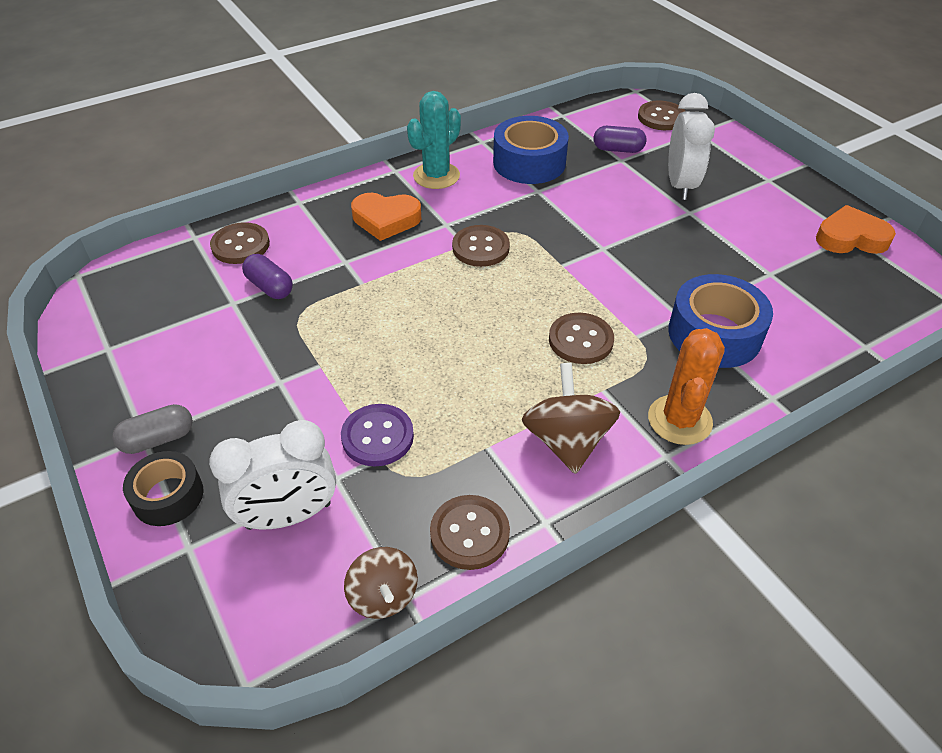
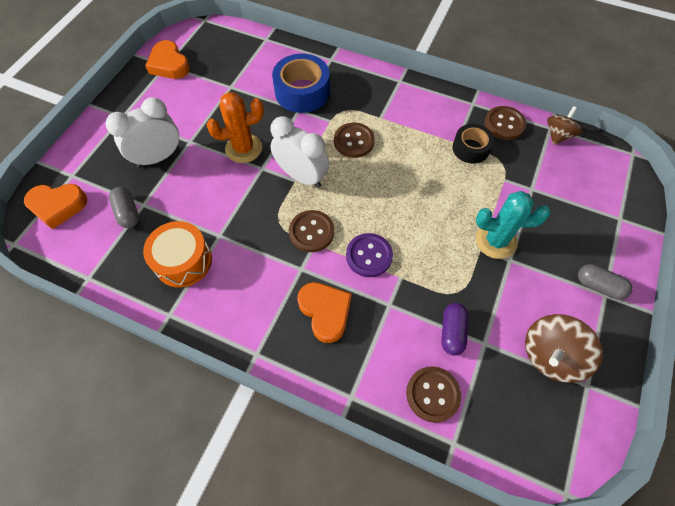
camera: 125 degrees left, 15 degrees up
black tape [123,451,203,526] -> black tape moved to [453,124,494,164]
white clock [209,420,336,530] -> white clock moved to [270,116,329,188]
purple button [341,404,414,466] -> purple button moved to [346,233,393,277]
turquoise cactus [407,91,461,189] -> turquoise cactus moved to [476,191,550,259]
blue tape [493,116,569,184] -> orange drum [143,221,212,288]
brown spinning top [522,363,620,474] -> brown spinning top moved to [525,314,603,383]
purple capsule [593,126,646,153] -> grey capsule [109,187,139,228]
brown button [638,101,686,130] -> orange heart [24,184,87,230]
orange cactus [648,328,725,445] -> orange cactus moved to [206,92,264,163]

